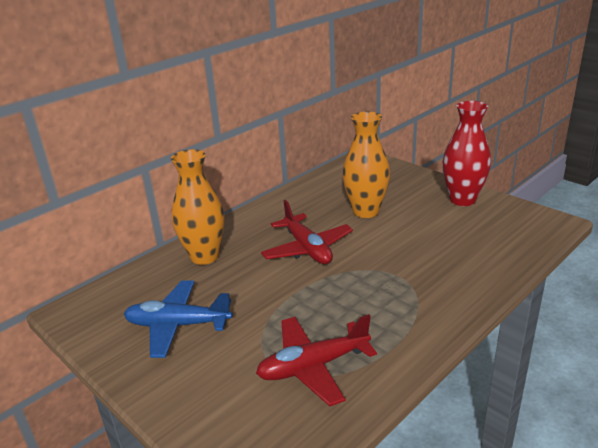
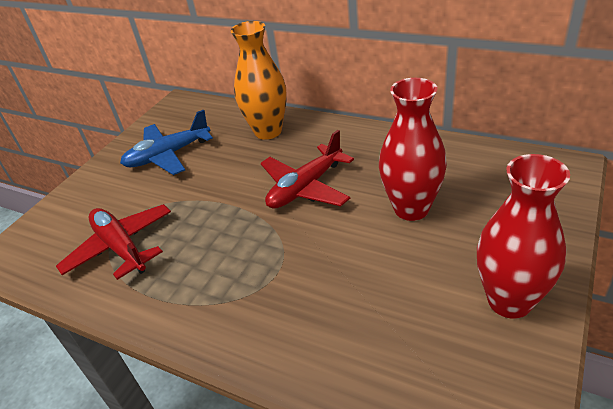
camera: 75 degrees right, 10 degrees up
blue plane [124,280,233,358] -> blue plane turned 105 degrees counterclockwise [120,109,213,175]
orange vase [342,111,390,218] -> red vase [379,78,447,221]

